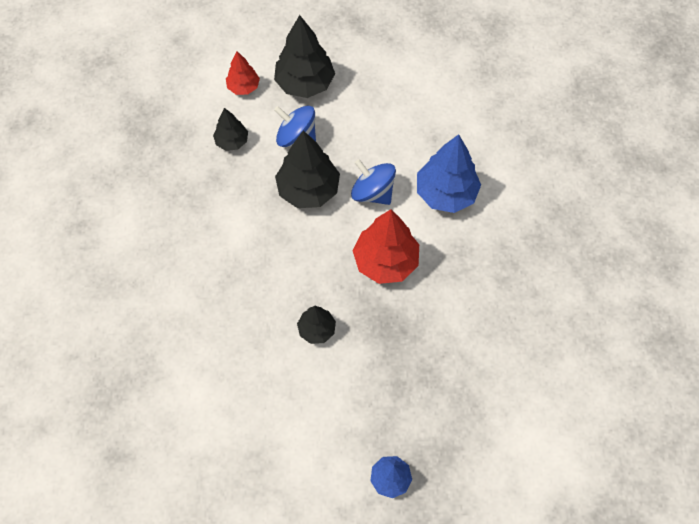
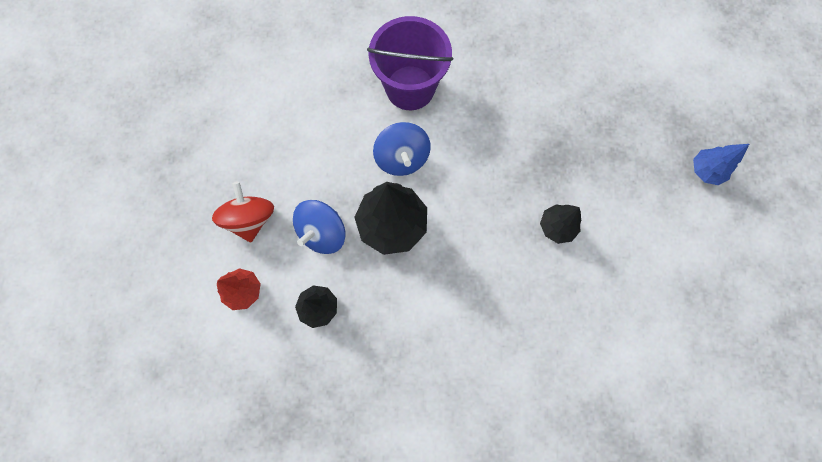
camera: 85 degrees left, 10 degrees up
black tree [274,15,335,98] -> red spinning top [212,182,274,242]
blue spinning top [351,159,396,205] -> blue spinning top turned 60 degrees counterclockwise [373,122,431,176]
red tree [353,209,419,284] -> none
blue tree [417,134,481,213] -> purple bucket [367,16,453,110]

